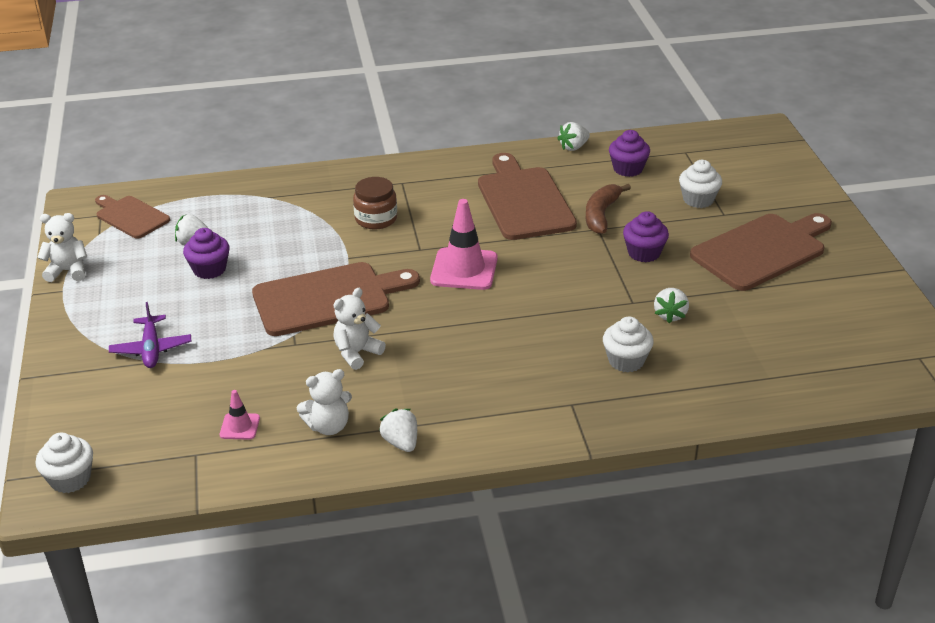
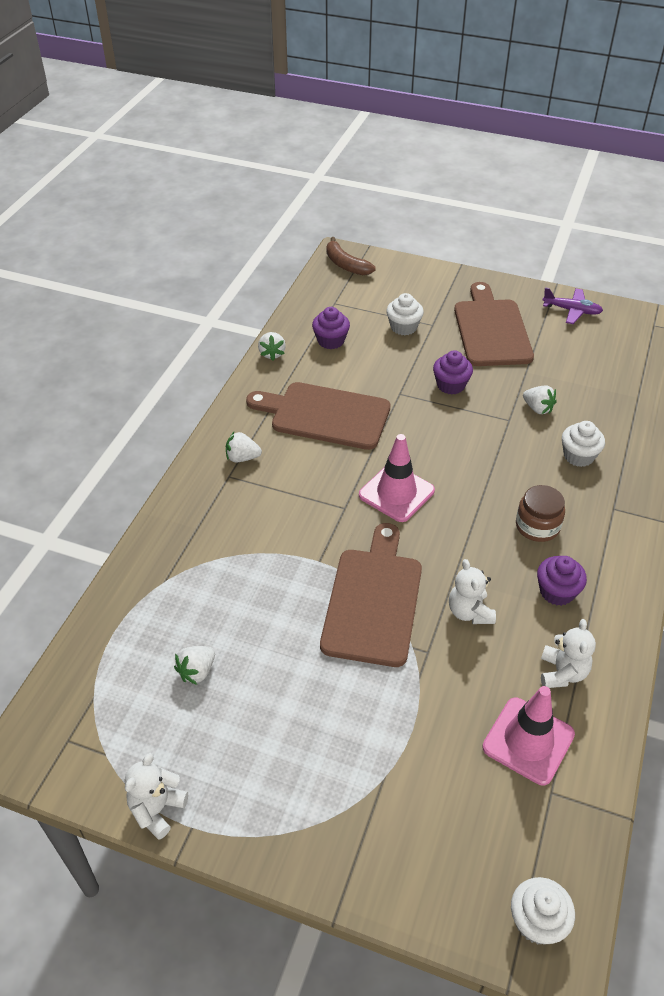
camera: 60 degrees left, 10 degrees up
brown cutting board [95,195,170,239] -> none
purple plane [109,302,191,368] -> purple plane moved to [543,287,603,324]
purple cupcake [183,228,230,279] -> purple cupcake moved to [537,556,587,606]
pink traffic cone [220,390,260,440] -> pink traffic cone [482,686,575,785], size x2.00
brown jar [353,177,397,229] -> brown jar moved to [516,485,565,542]
white strawberry [379,409,417,452] -> white strawberry moved to [226,432,262,462]
brown banana [586,184,631,234] -> brown banana moved to [327,237,376,275]

